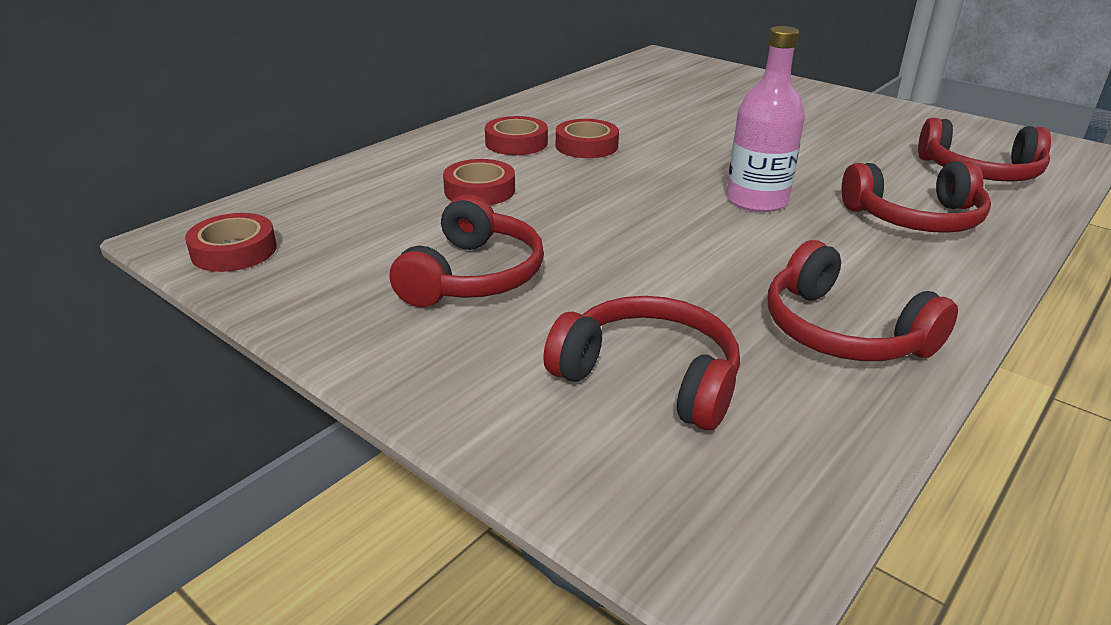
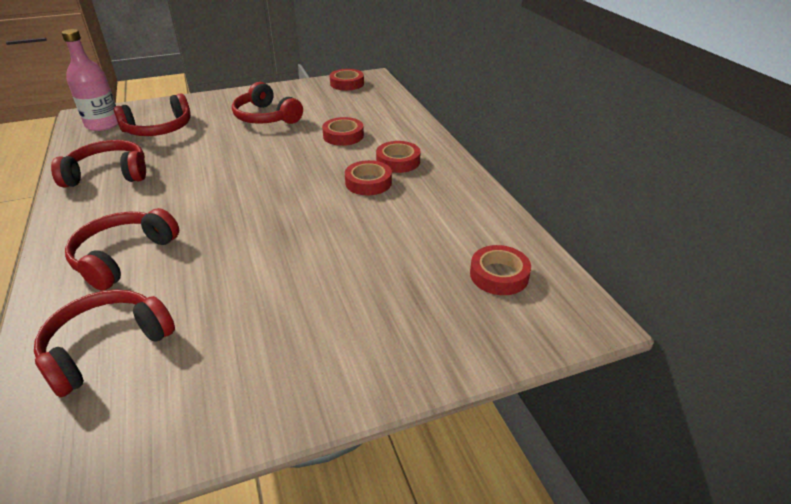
camera: 120 degrees right, 5 degrees up
pink bottle [727,26,805,212] -> pink bottle moved to [62,29,118,131]
none -> red tape [470,245,531,295]

